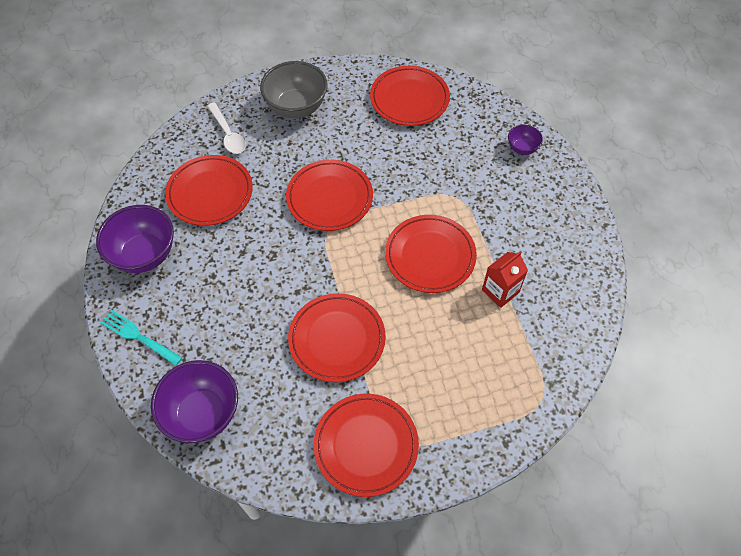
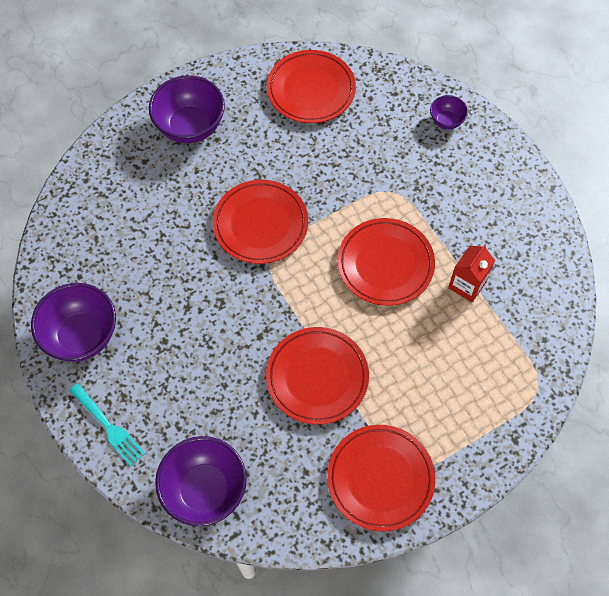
camera: 15 degrees left, 5 degrees up
turquoise fork [100,310,183,366] -> turquoise fork turned 150 degrees counterclockwise [69,383,145,466]
red plate [165,155,253,226] -> none
white spoon [207,102,246,154] -> none
grey bowl [260,61,328,118] -> purple bowl [149,75,225,144]

